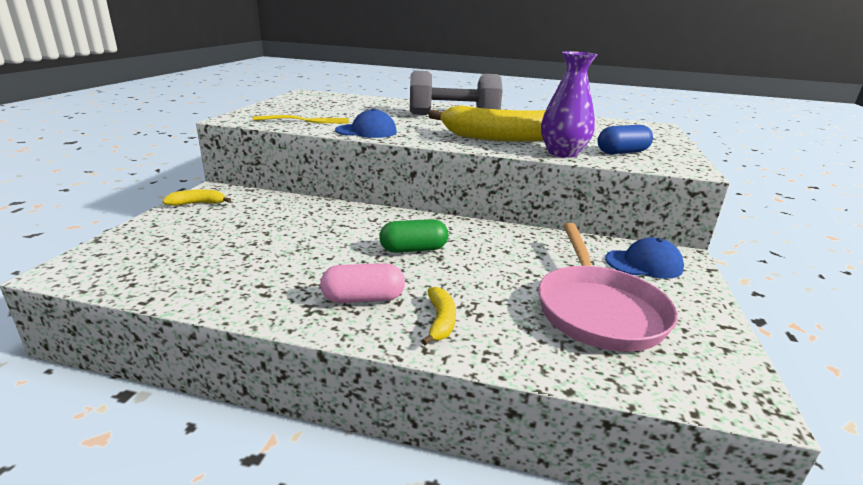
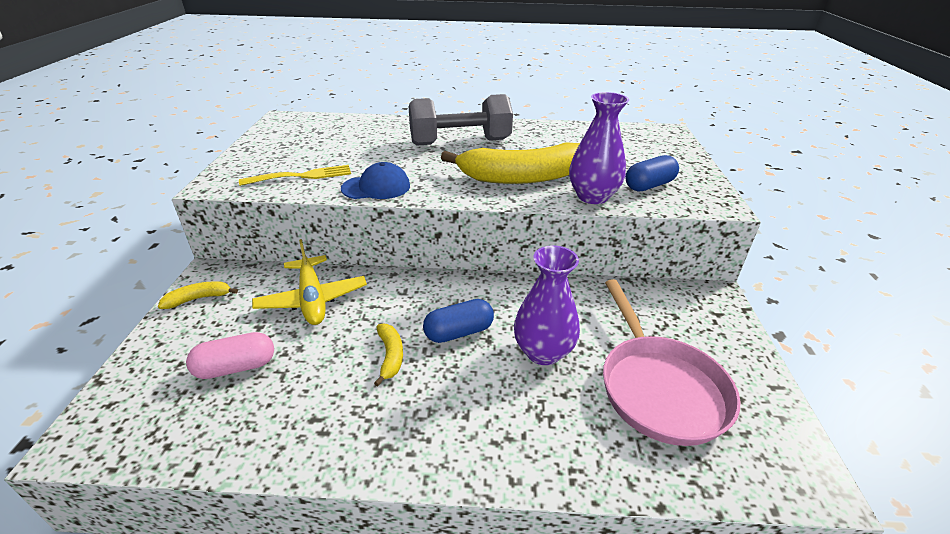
camera: 10 degrees left, 10 degrees up
pink capsule [320,263,405,303] -> pink capsule moved to [186,332,274,379]
green capsule [379,219,448,253] -> blue capsule [423,299,494,343]
yellow banana [421,287,456,345] -> yellow banana moved to [374,324,403,386]
blue cap [605,237,684,279] -> none
none -> yellow plane [252,239,367,325]
none -> purple vase [514,245,580,365]

